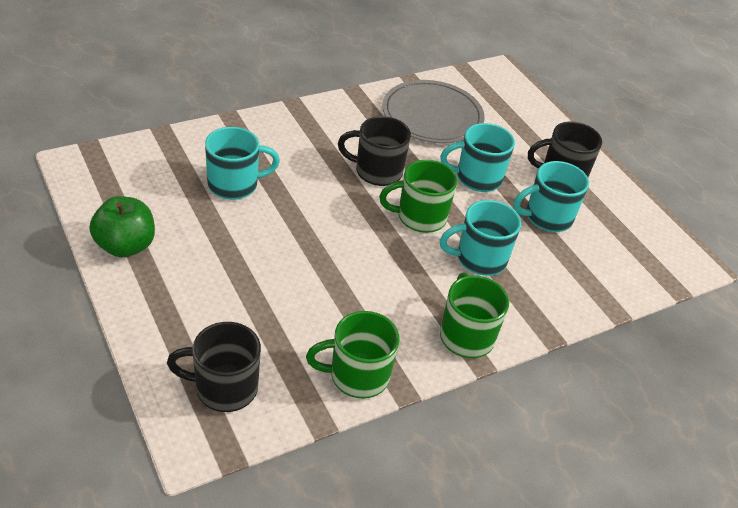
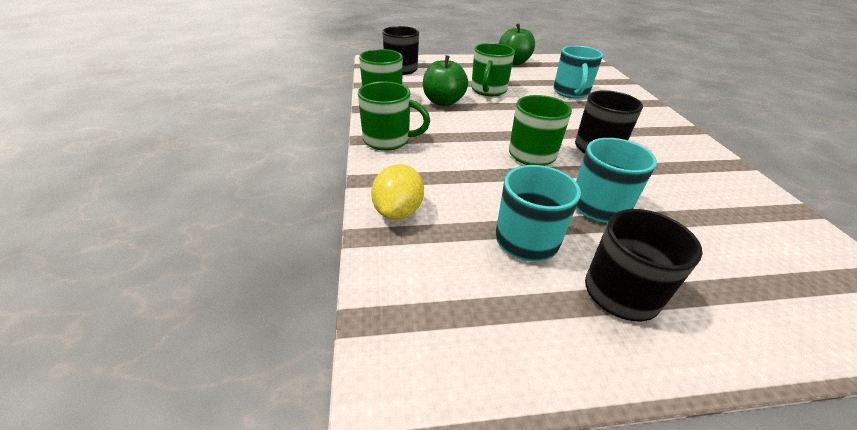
camera: 115 degrees right, 5 degrees down
grey plate [382,80,485,143] -> none
turquoise mug [440,200,521,276] -> none
none -> yellow lemon [371,164,424,220]
none -> green apple [423,55,468,106]
none -> green mug [471,43,515,96]

